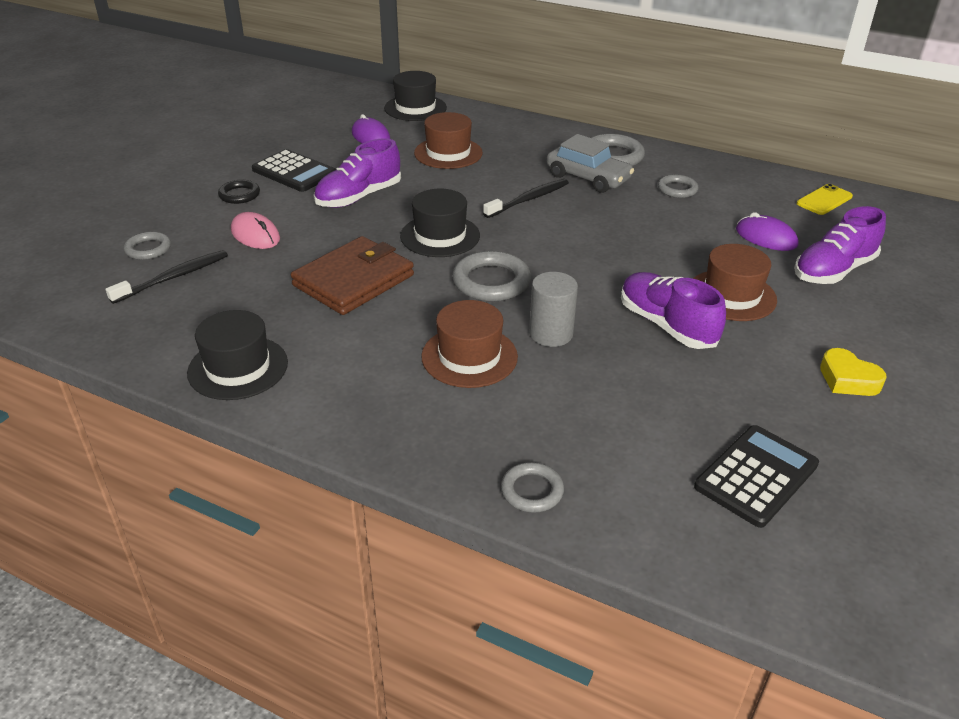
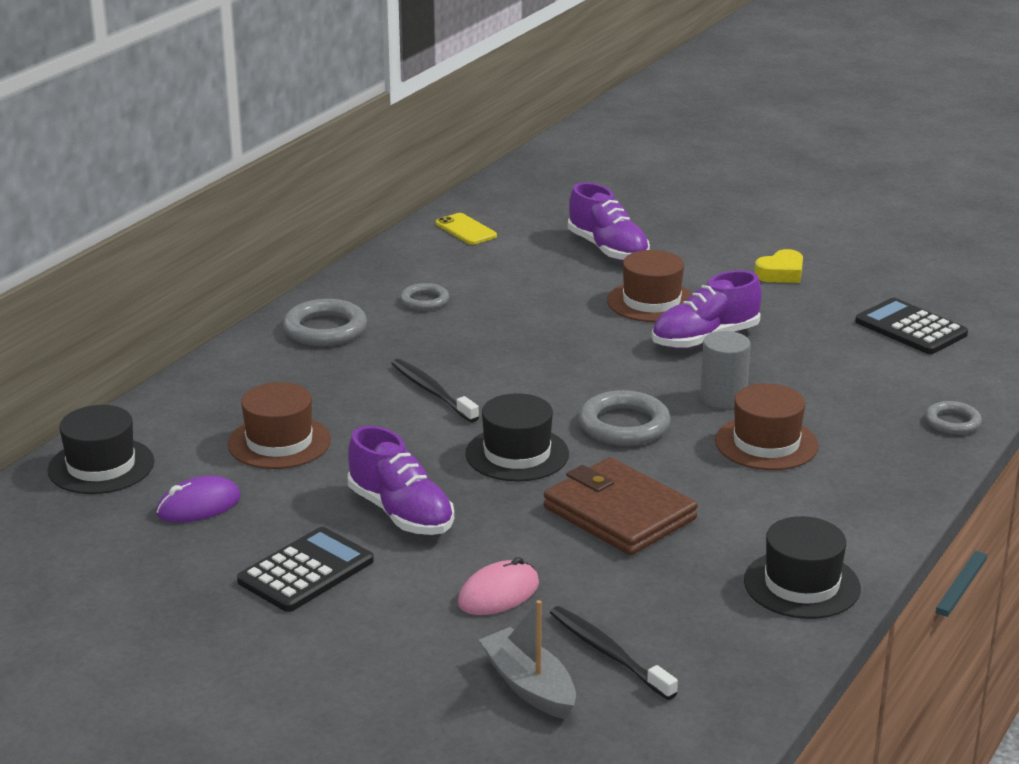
camera: 85 degrees left, 10 degrees down
grey ring [124,232,171,260] -> grey boat [479,600,576,719]
black ring [218,180,260,204] -> none
grey car [547,134,634,193] -> none
purple mouse [736,212,799,251] -> none

